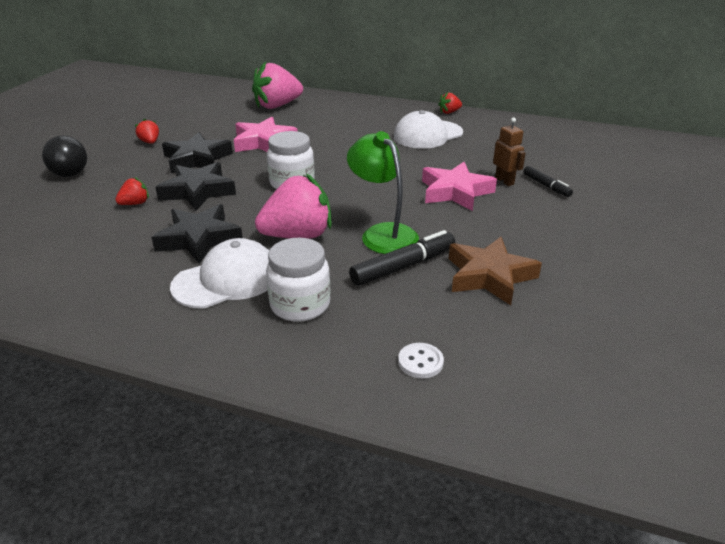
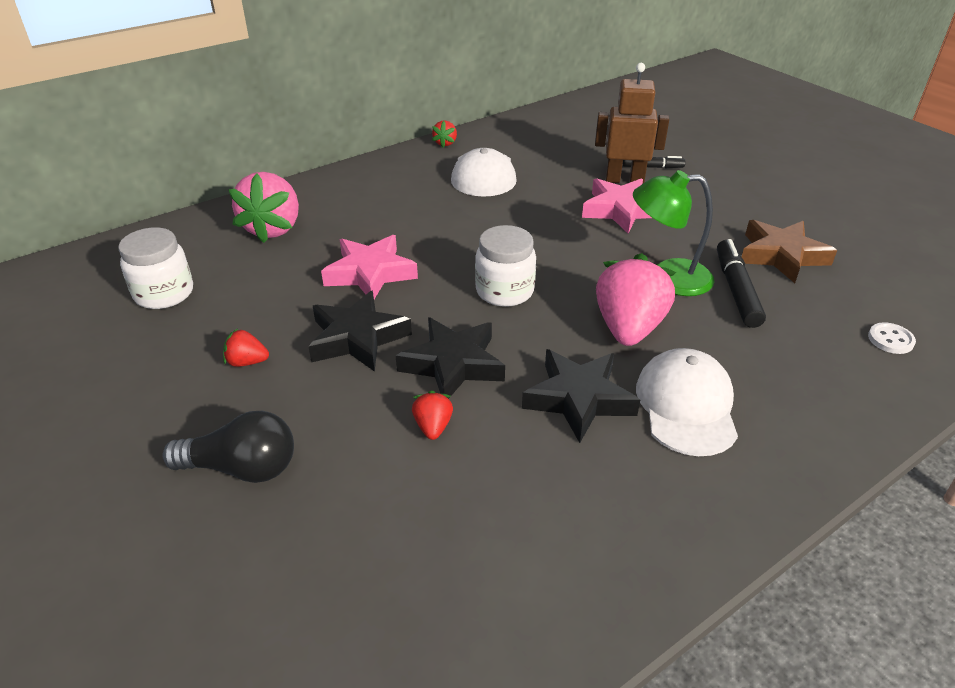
camera: 55 degrees left, 5 degrees up
white jar [266,238,331,322] -> white jar moved to [118,227,193,309]
brown robot [493,118,526,186] -> brown robot [595,63,669,183], size x1.67

